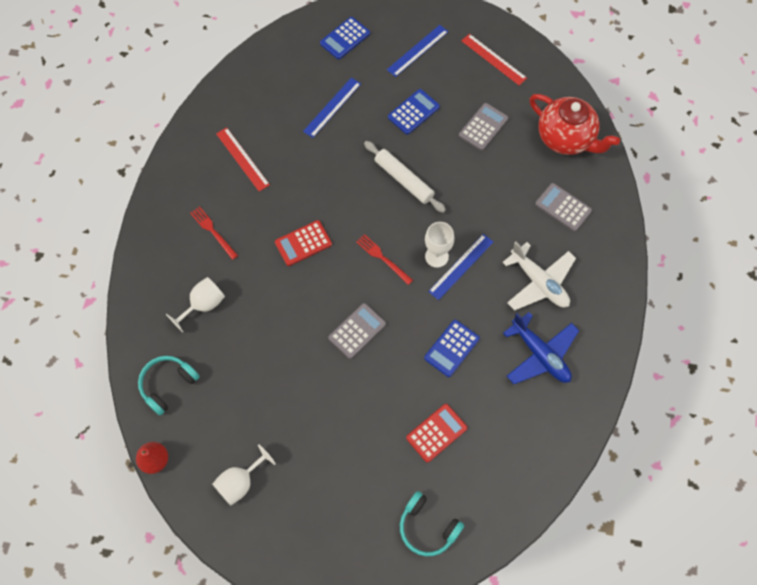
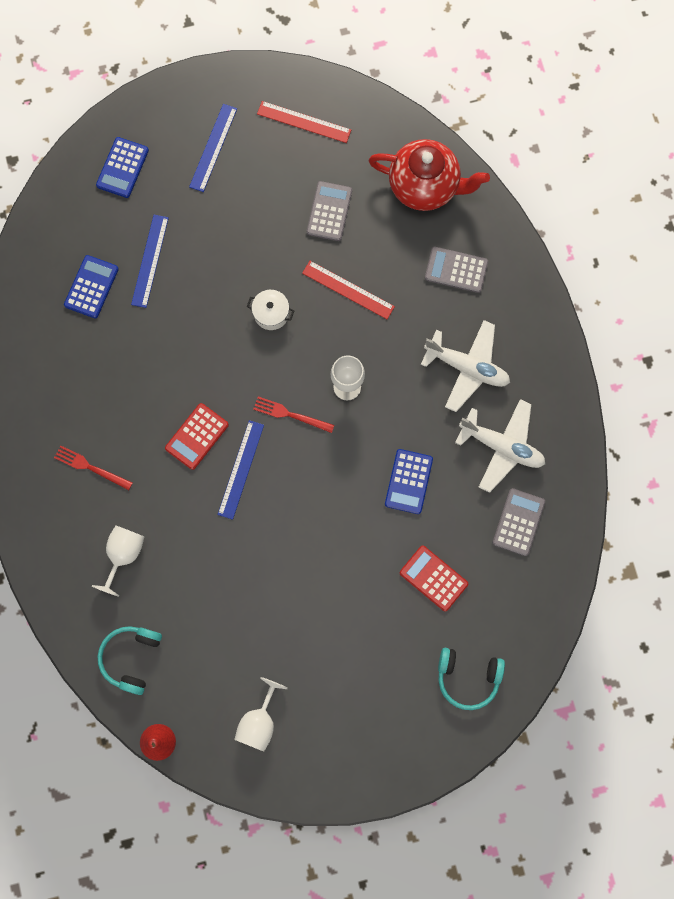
camera: 25 degrees left, 10 degrees up
red ruler [216,127,270,192] -> red ruler moved to [302,261,395,319]
grey calculator [328,303,386,359] -> grey calculator moved to [492,488,545,556]
white rolling pin [364,141,446,213] -> white pot [247,290,294,330]
blue calculator [388,89,440,135] -> blue calculator moved to [64,255,119,318]
red calculator [406,404,468,463] -> red calculator turned 75 degrees counterclockwise [400,545,468,612]
blue ruler [428,234,493,300] -> blue ruler moved to [217,420,264,520]
blue plane [503,312,579,384] -> white plane [455,399,545,493]

